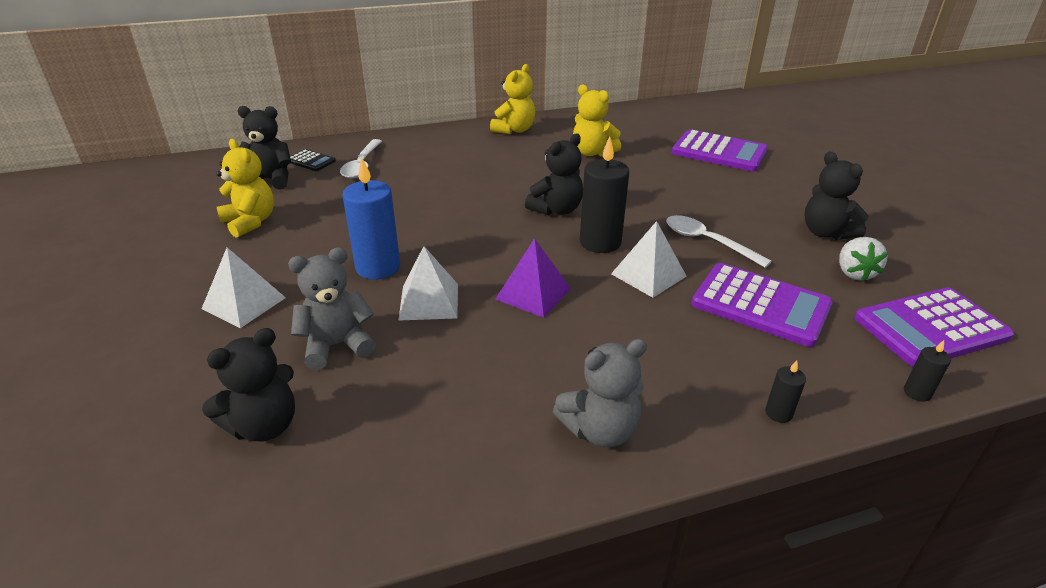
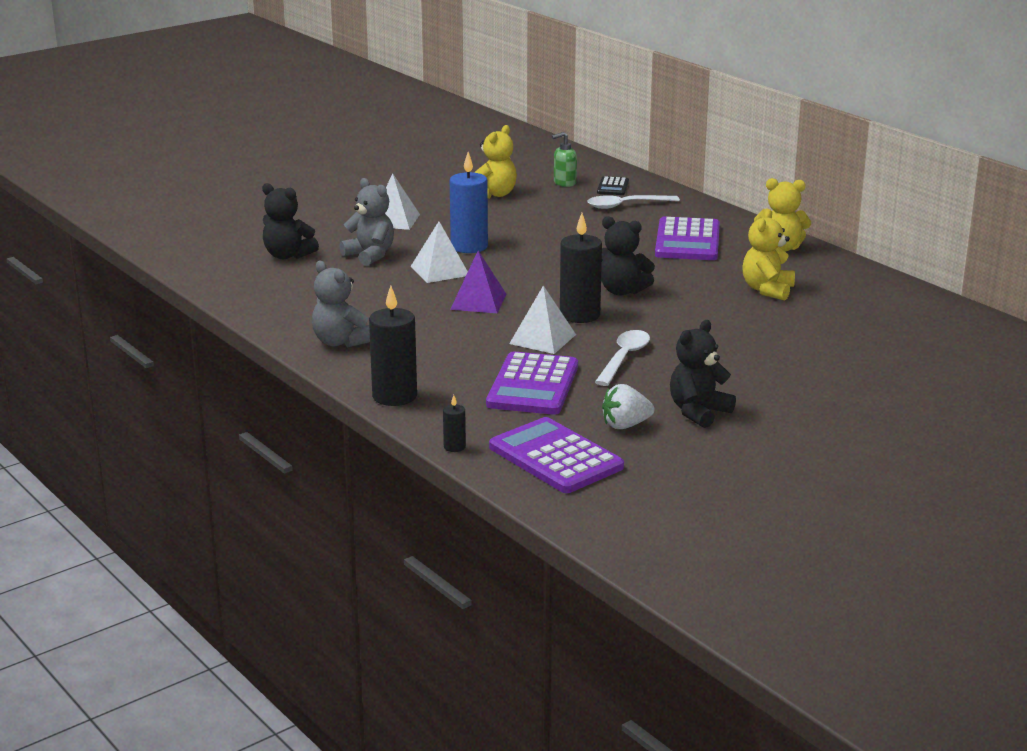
camera: 70 degrees right, 10 degrees down
black teddy bear [238,106,291,190] -> green soap dispenser [552,132,577,187]
purple calculator [672,129,768,171] -> purple calculator moved to [655,216,720,260]
black candle [765,360,806,423] -> black candle [369,286,417,406], size x2.16

